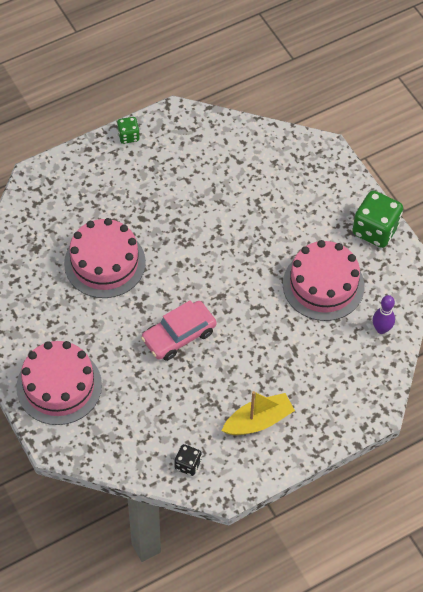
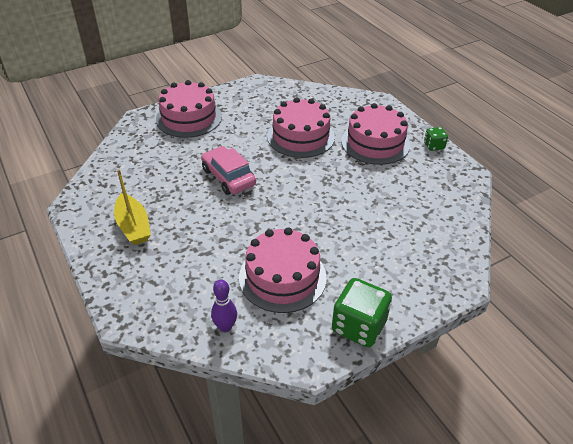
camera: 90 degrees right, 15 degrees down
black dice [174,444,202,476] -> none
none -> pink cake [341,103,410,165]

